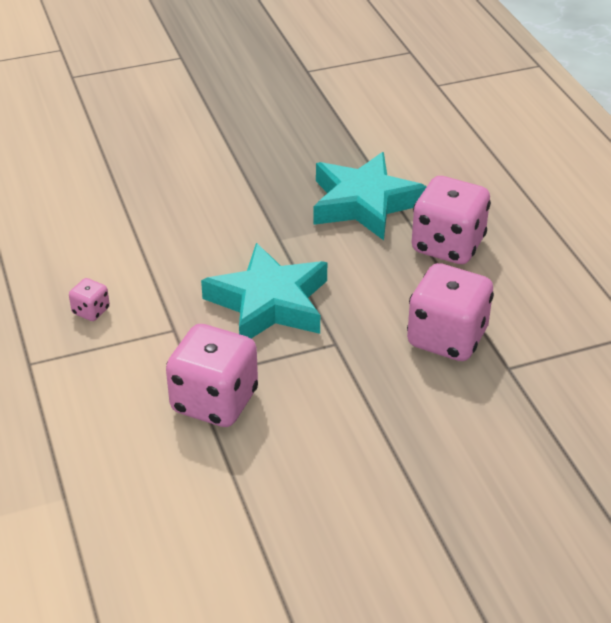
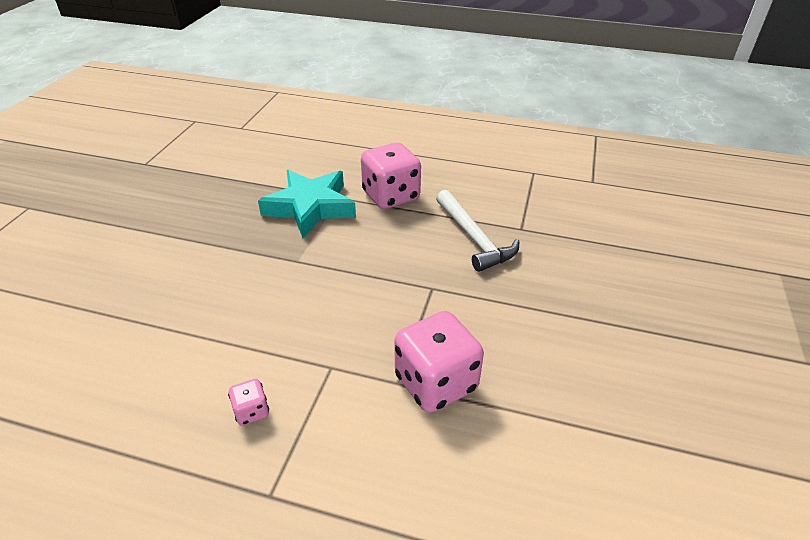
camera: 55 degrees left, 0 degrees up
turquoise star [201,243,327,338] -> none
pink dice [407,263,494,361] -> white hammer [436,190,520,272]

